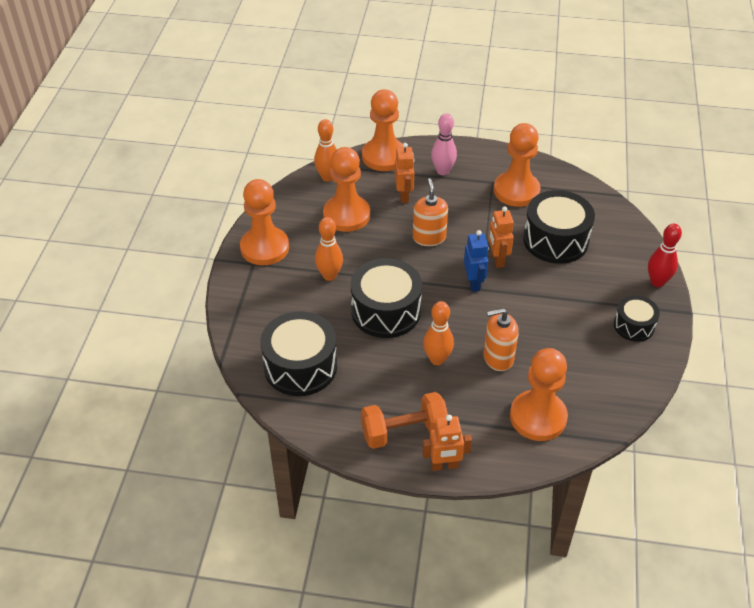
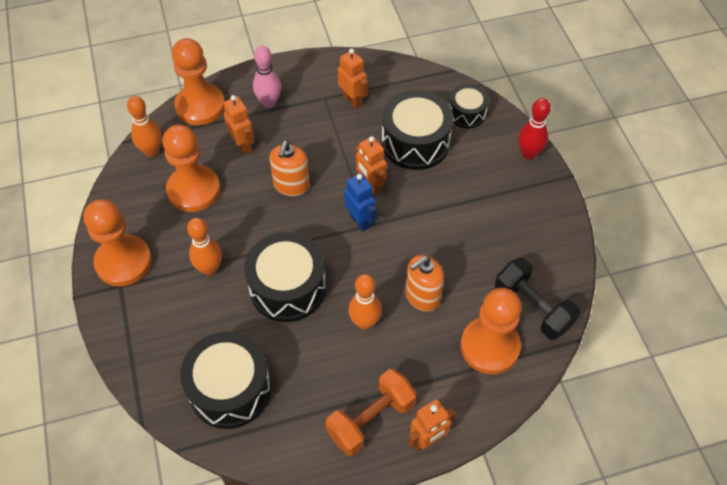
camera: 25 degrees left, 10 degrees up
orange soap dispenser [413,178,448,246] -> orange soap dispenser turned 135 degrees counterclockwise [270,141,309,196]
orange pawn [494,123,541,207] -> orange robot [338,48,368,108]
black drum [614,295,660,342] -> black drum moved to [449,84,489,128]
none -> black dumbbell [495,258,580,340]

